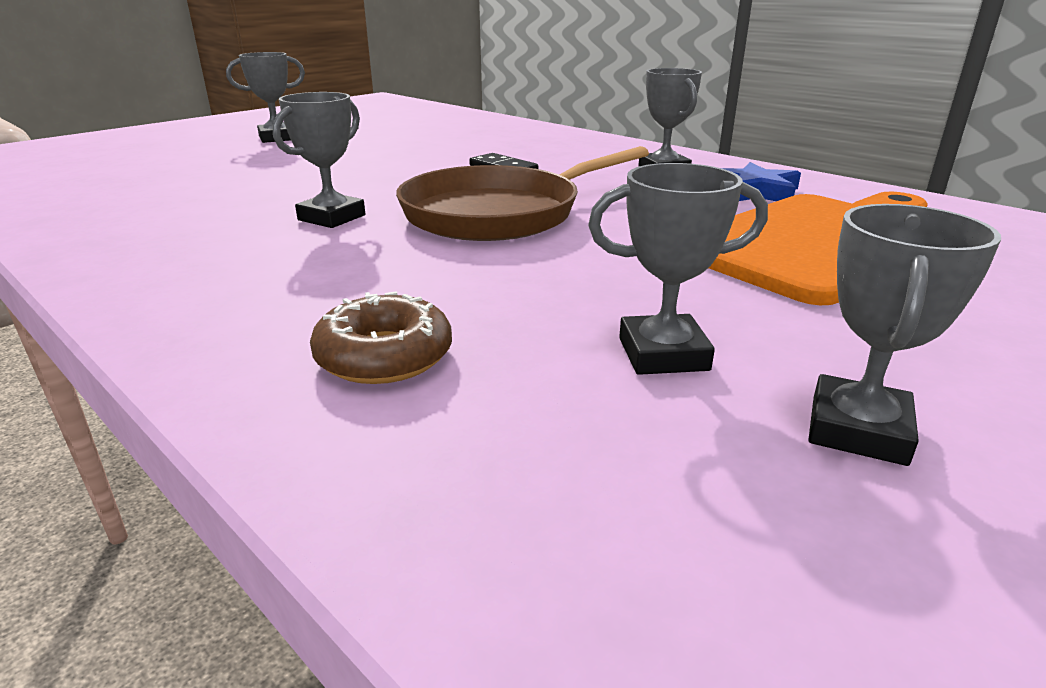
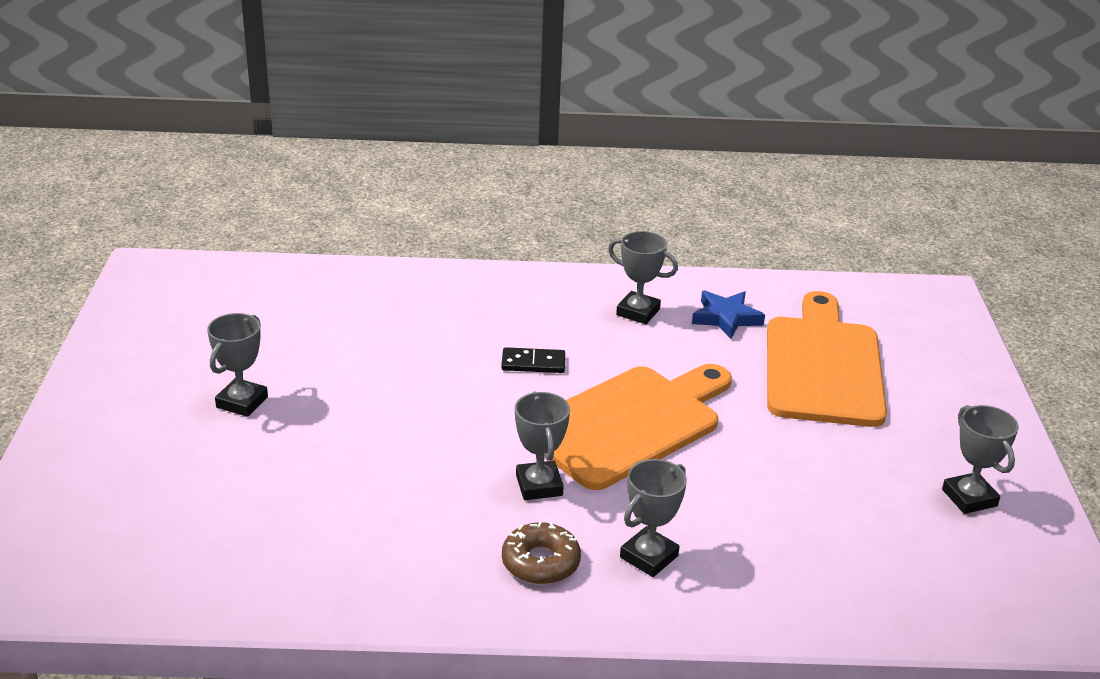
camera: 45 degrees left, 5 degrees up
brown donut [310,291,452,384] -> brown donut moved to [502,522,581,584]
brown pan [396,146,649,241] -> orange cutting board [550,364,732,490]
grey trophy [588,163,768,375] -> grey trophy moved to [620,459,687,577]

